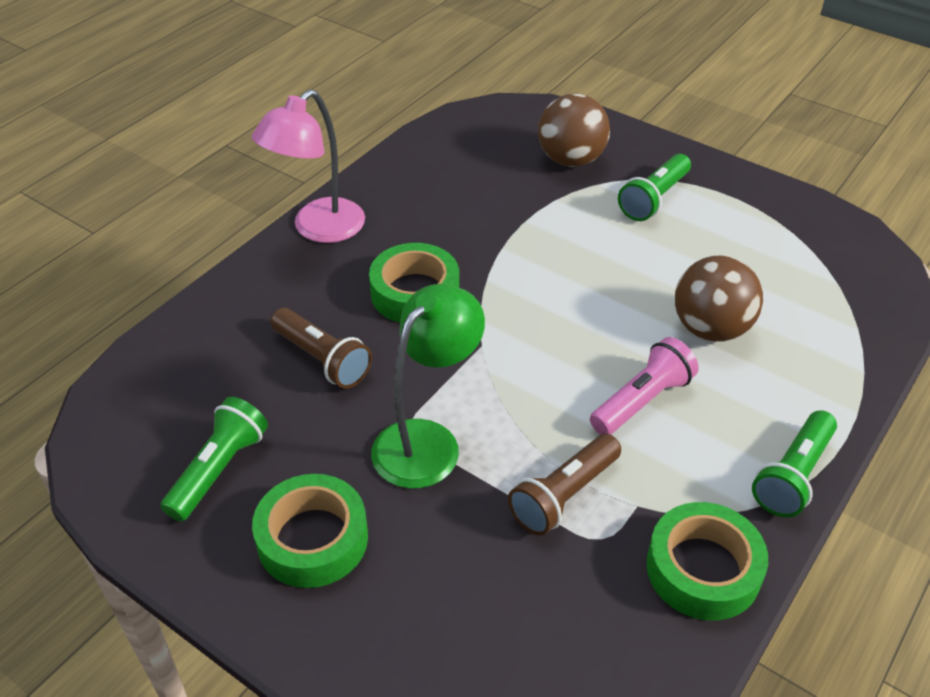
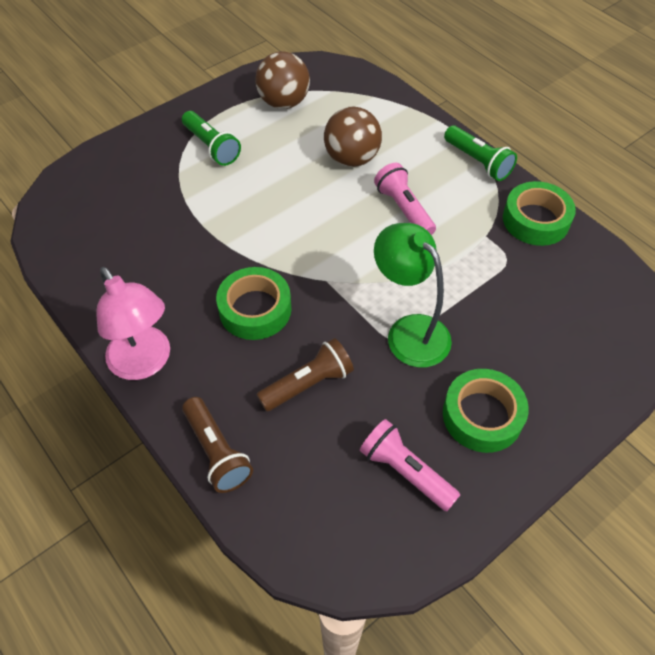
camera: 75 degrees left, 10 degrees up
green flashlight [160,397,268,522] -> pink flashlight [360,419,460,512]
brown flashlight [508,434,621,536] -> brown flashlight moved to [182,397,253,493]
brown ball [538,94,610,167] -> brown ball moved to [255,51,310,109]

